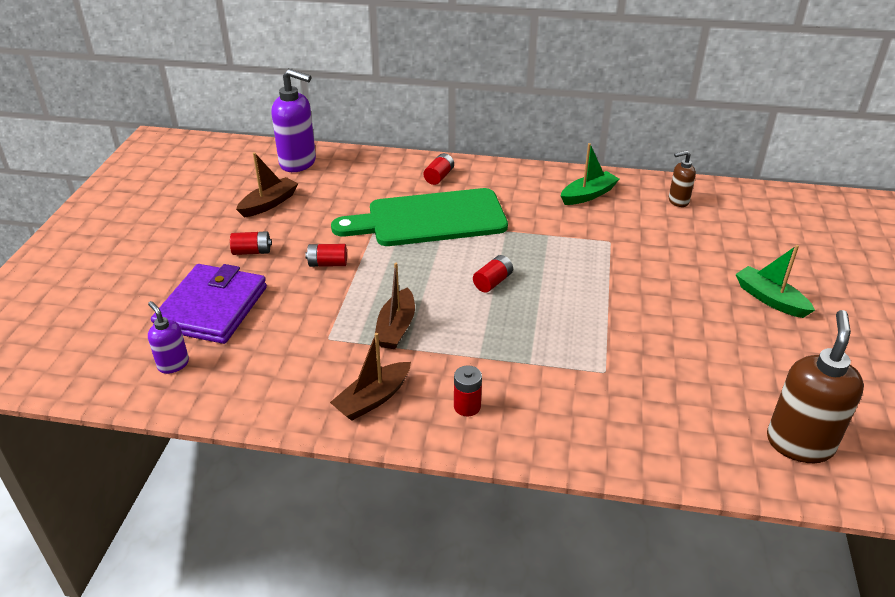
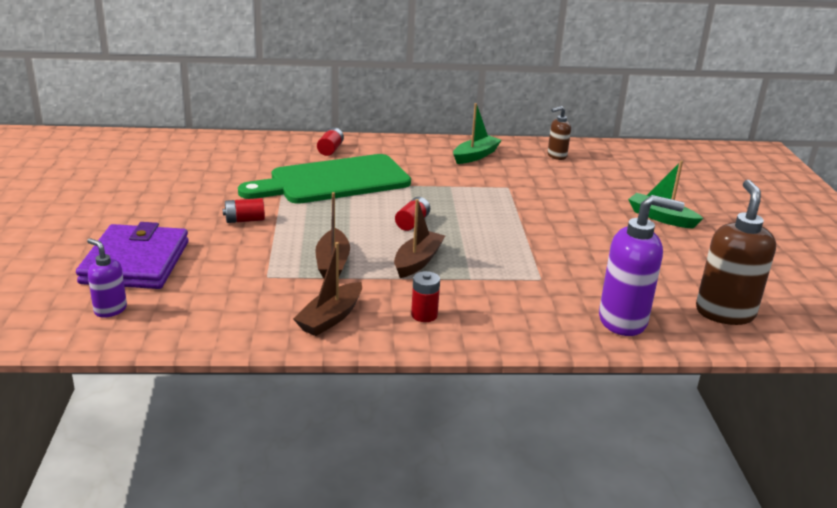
camera: 15 degrees left, 10 degrees down
red battery [230,231,272,255] -> none
brown boat [236,152,298,217] -> brown boat moved to [394,199,445,278]
purple soap dispenser [272,69,316,172] -> purple soap dispenser moved to [599,195,684,336]

